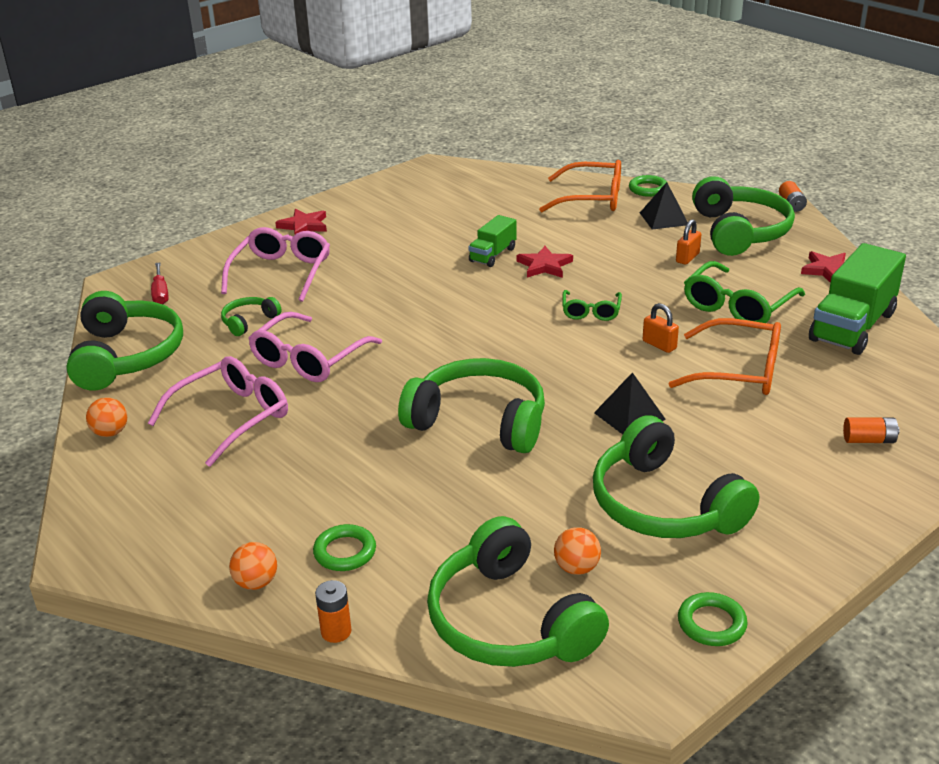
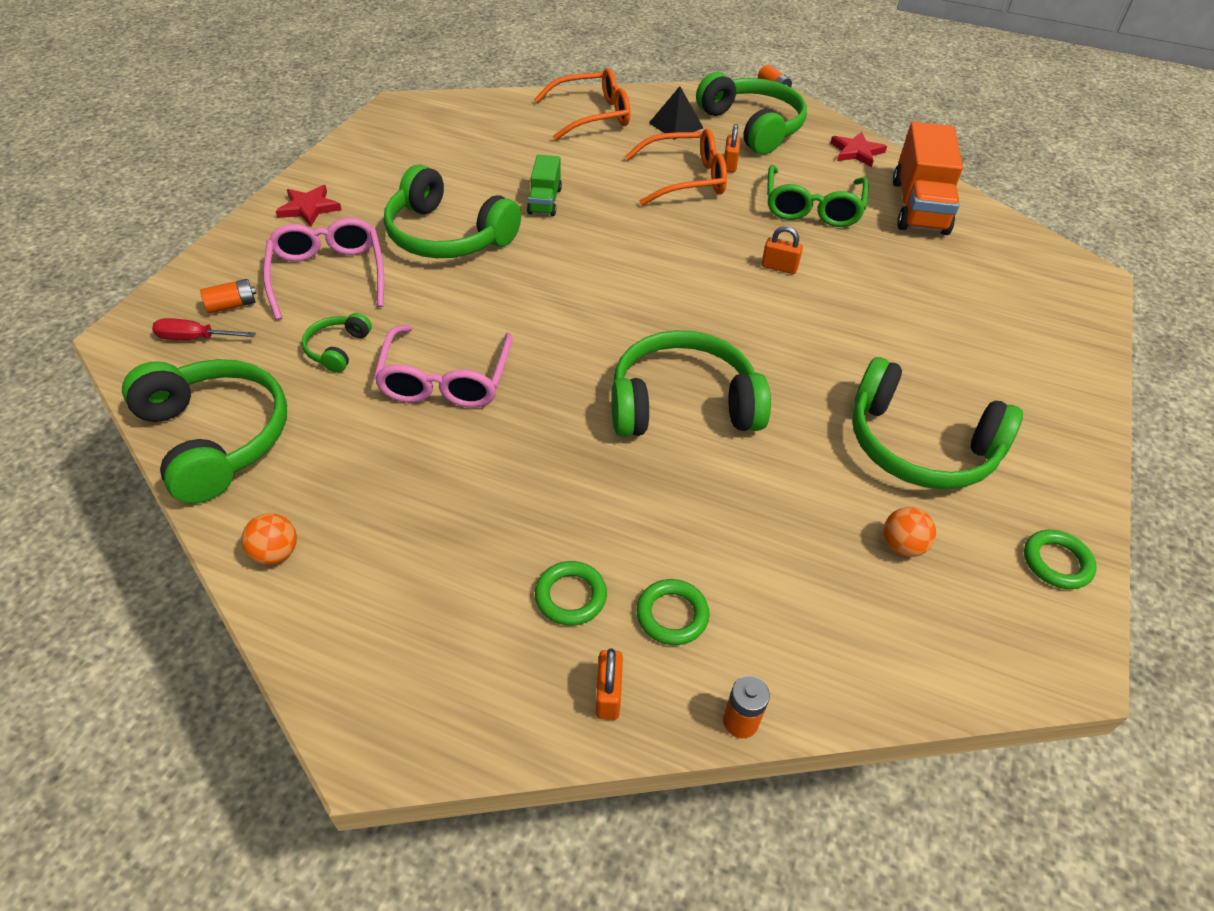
camera: 30 degrees left, 15 degrees up
pink glasses [148,356,288,467] -> none
red screwdriver [151,262,168,304] -> red screwdriver turned 135 degrees clockwise [152,318,256,340]
orange ball [229,542,277,590] -> orange padlock [596,648,623,720]
green headphones [427,516,609,667] -> green headphones moved to [384,164,521,258]
red star [517,246,573,278] -> none
green glasses [562,290,622,321] -> none
black pyramid [594,372,666,434] -> none
green ring [629,175,668,197] -> green ring moved to [535,561,607,625]
orange glasses [668,318,781,395] -> orange glasses moved to [625,128,727,206]
green truck [809,243,906,355] -> orange truck [893,122,963,235]
orange battery [843,417,900,443] -> orange battery moved to [200,279,257,314]

